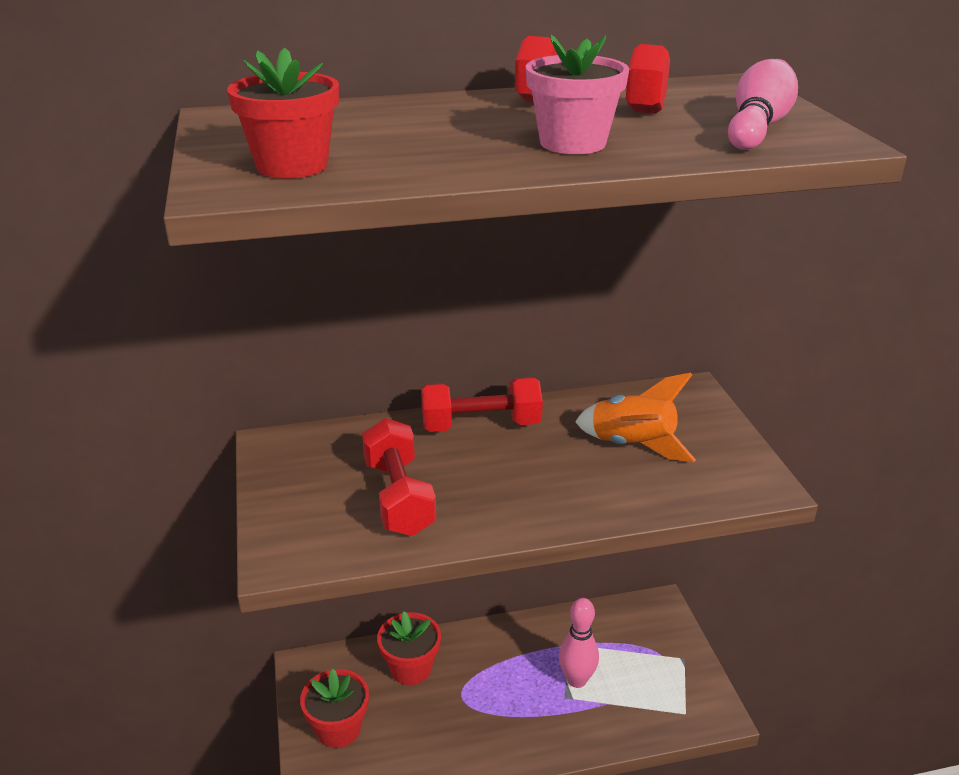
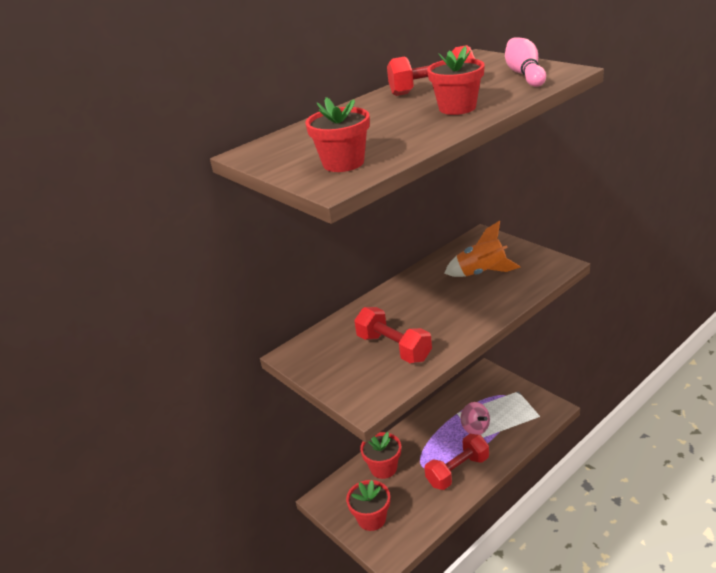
camera: 25 degrees left, 0 degrees up
red dumbbell [421,377,543,432] -> red dumbbell moved to [425,434,489,490]
pink flower pot [526,35,629,154] -> red flower pot [427,46,485,115]
pink bowling pin [559,598,599,688] -> pink spinning top [461,402,490,435]

